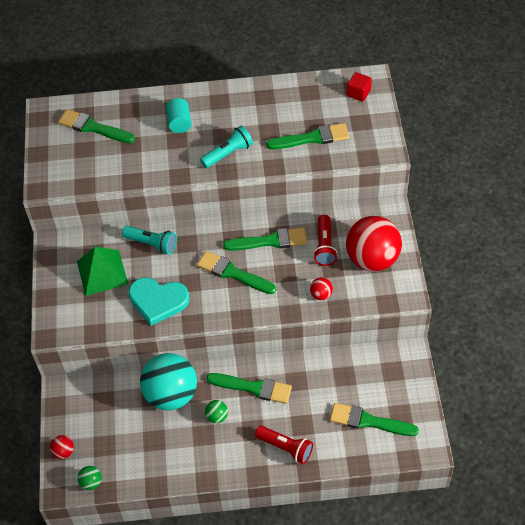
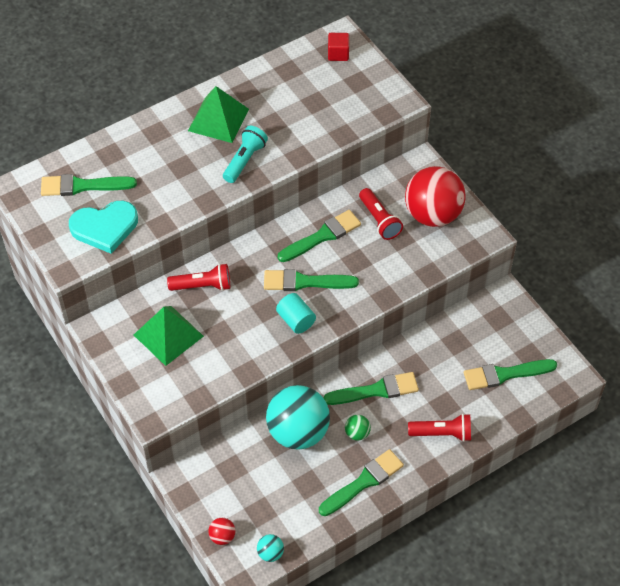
camera: 30 degrees left, 0 degrees up
green ball [77,466,102,490] -> turquoise ball [257,534,284,562]
turquoise flashlight [122,226,177,255] -> red flashlight [167,264,230,291]
turquoise heart [129,277,189,326] -> turquoise heart moved to [69,201,138,254]
turquoise cylinder [166,98,192,133] -> turquoise cylinder moved to [276,293,316,334]
green brush [266,123,349,149] -> green brush moved to [319,449,404,516]
red ball [310,277,333,300] -> none
none -> green pyramid [188,86,249,143]

